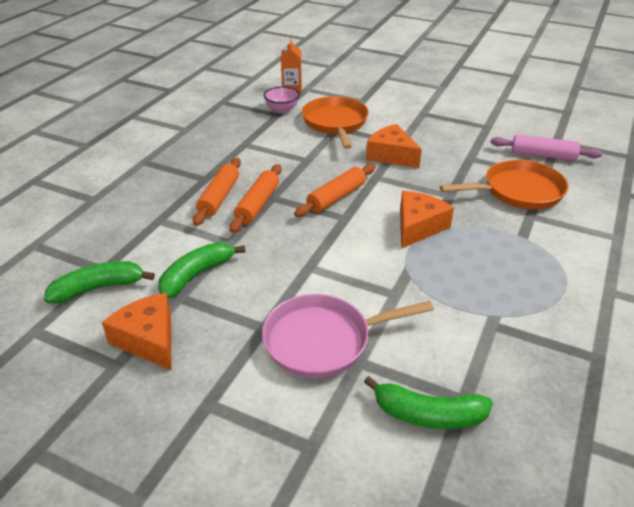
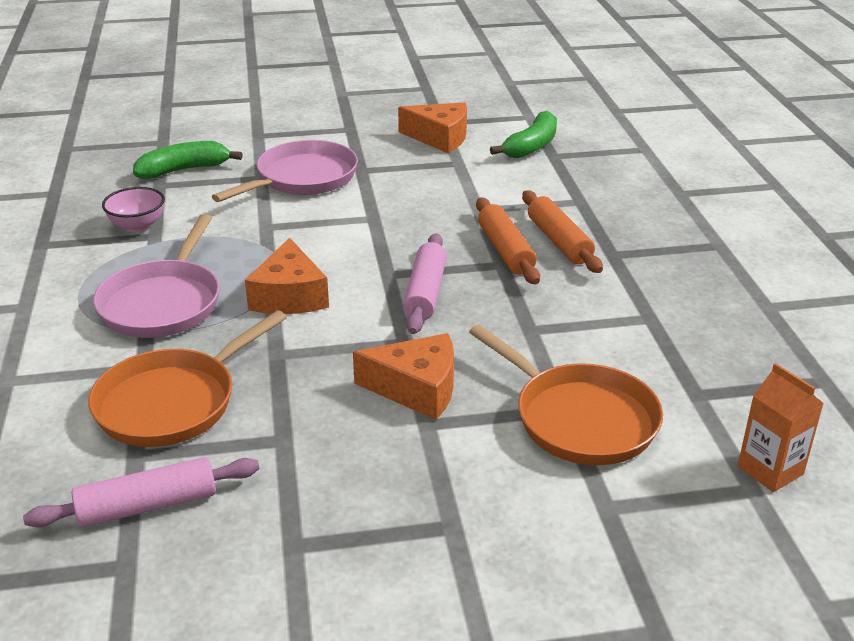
camera: 145 degrees right, 5 degrees down
green banana [158,242,246,299] -> none
pink bowl [264,86,300,113] -> pink bowl moved to [102,187,165,232]
orange rolling pin [294,164,375,217] -> pink rolling pin [403,233,447,334]
none -> pink pan [93,214,220,338]

